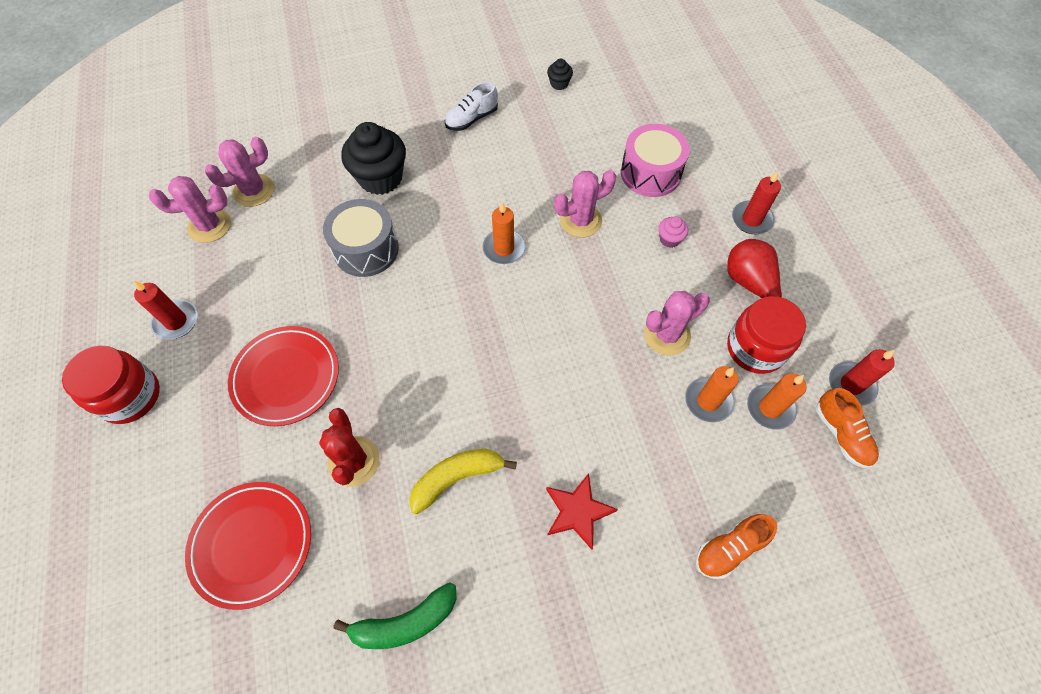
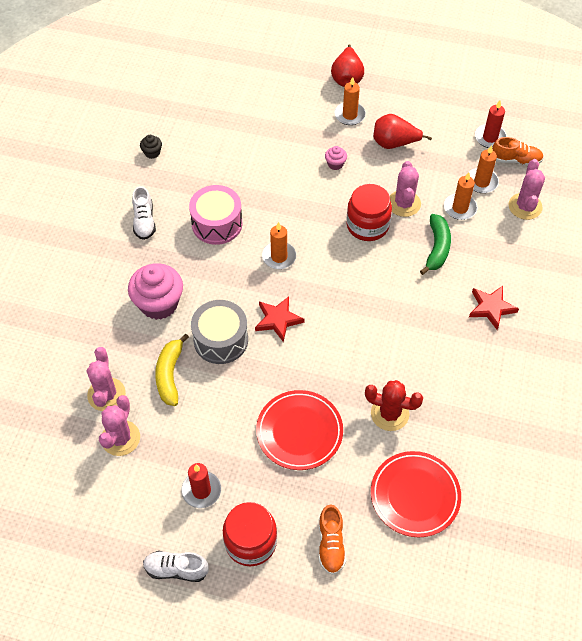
camera: 60 degrees left, 5 degrees down
green banana [333,582,456,649] -> green banana moved to [420,214,451,275]
black cupcake [341,122,406,195] -> pink cupcake [128,263,183,320]
yellow banana [409,449,517,514] -> yellow banana moved to [155,334,189,406]
pink cactus [554,170,616,237] -> pink cactus moved to [508,159,545,220]
pink drum [621,124,690,197] -> pink drum moved to [189,185,242,245]
orange shoe [696,514,777,579] -> orange shoe moved to [319,505,346,575]
red jar [727,296,806,374] -> red jar moved to [346,184,392,241]
red candle [732,171,781,234] -> orange candle [335,77,366,125]
none -> white shoe [143,551,209,582]
none -> red star [255,296,304,342]
none -> red pear [331,44,364,87]

